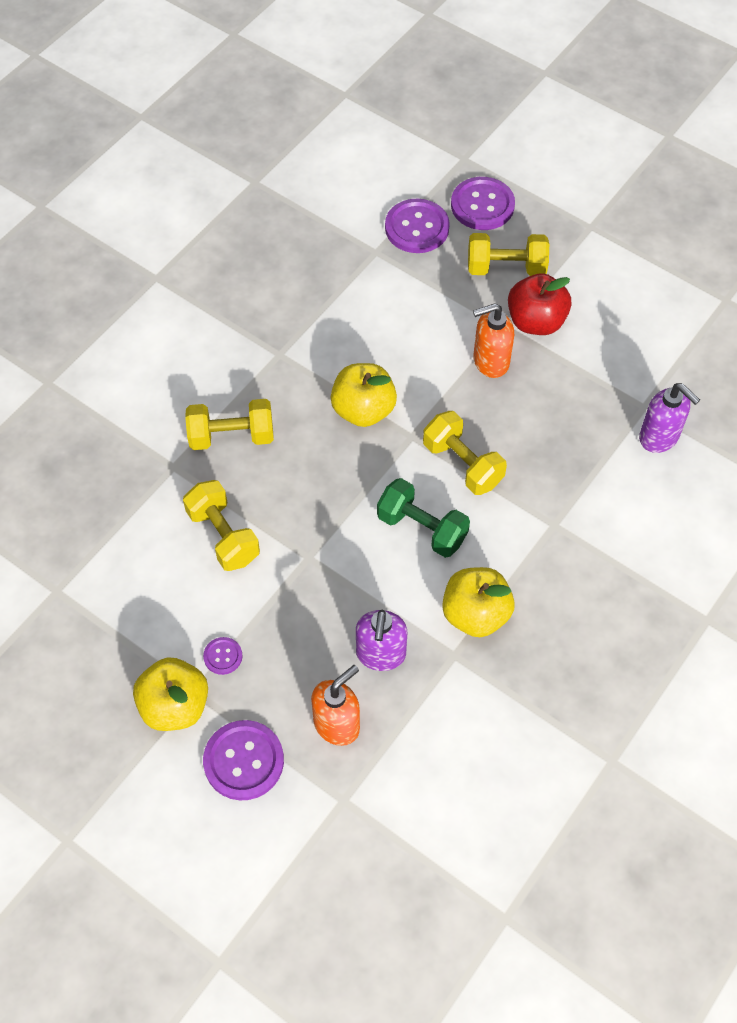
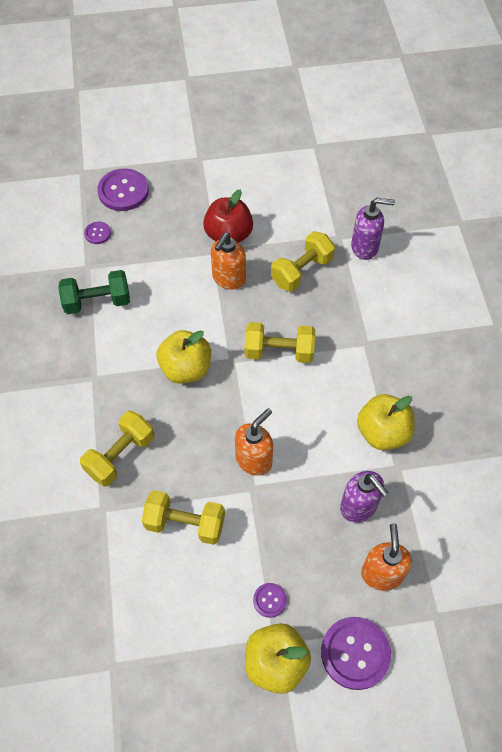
camera: 45 degrees left, 0 degrees up
green dumbbell [377,478,470,558] -> green dumbbell moved to [58,270,130,314]
purple button [385,199,450,253] -> purple button [84,222,111,244], size x0.50
yellow dumbbell [468,233,549,276] -> yellow dumbbell moved to [271,231,335,292]
none -> orange soap dispenser [235,408,273,476]

